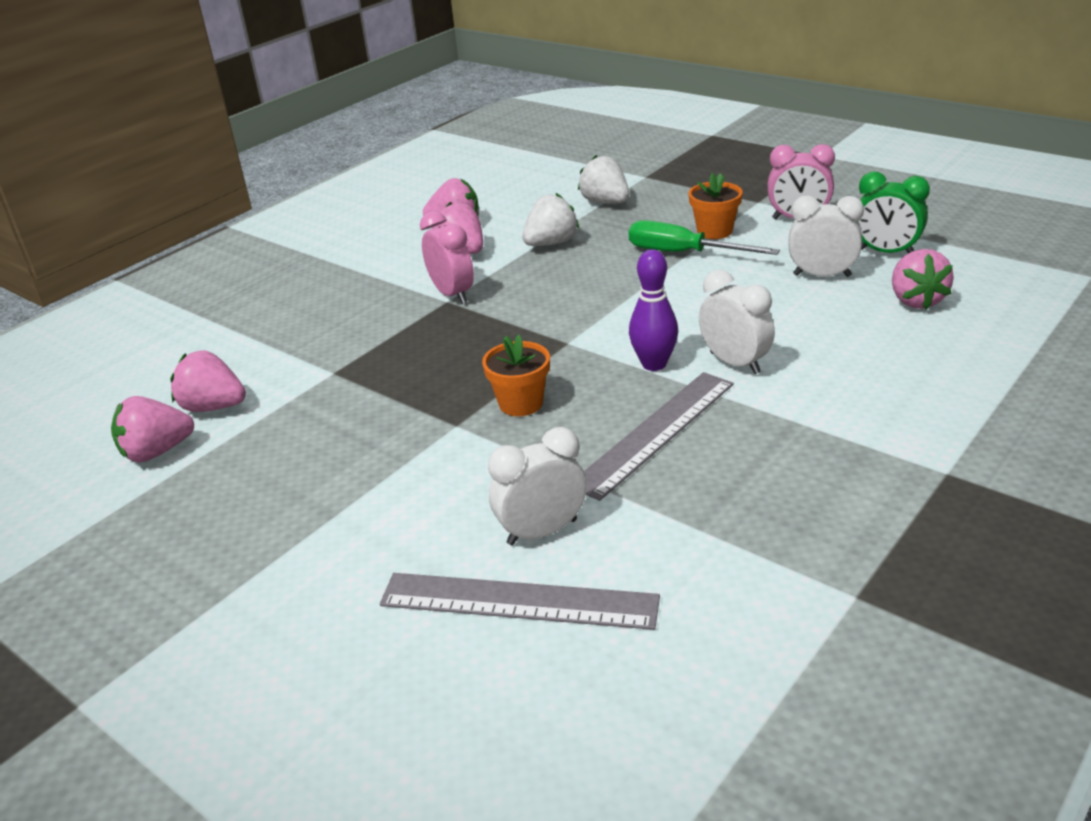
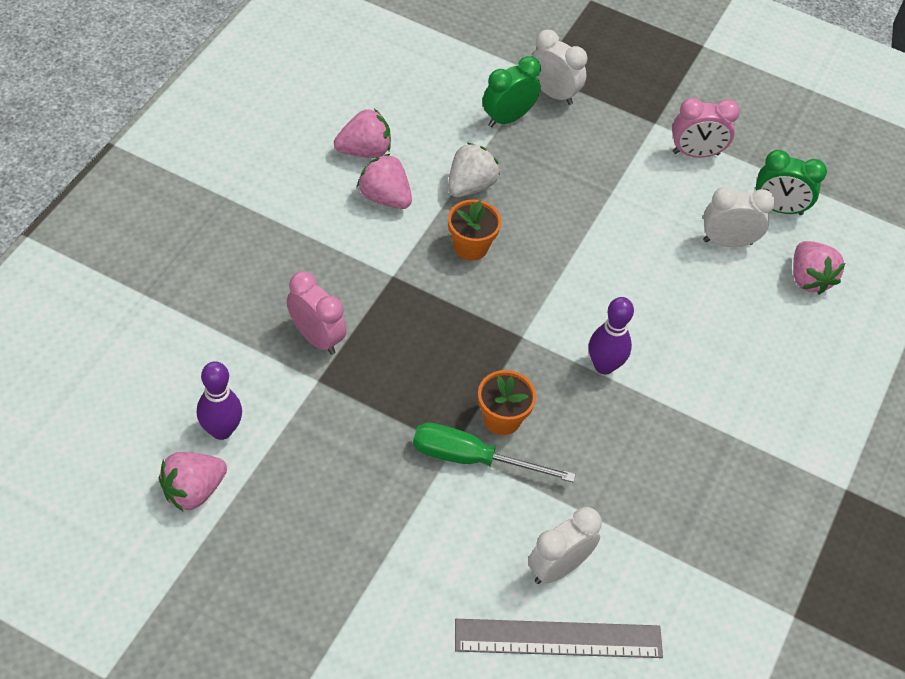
camera: 20 degrees left, 20 degrees up
pink strawberry [170,350,246,412] -> purple bowling pin [197,361,242,440]
pink clock [420,211,474,304] -> pink clock moved to [287,271,346,355]
white strawberry [578,155,629,204] -> green clock [482,56,541,127]
grey ruler [584,372,734,501] -> none
green screwdriver [629,220,780,255] -> green screwdriver moved to [413,423,576,483]
orange flower pot [688,173,743,239] -> orange flower pot moved to [448,199,501,261]
white clock [699,270,775,374] -> white clock moved to [531,30,587,105]

